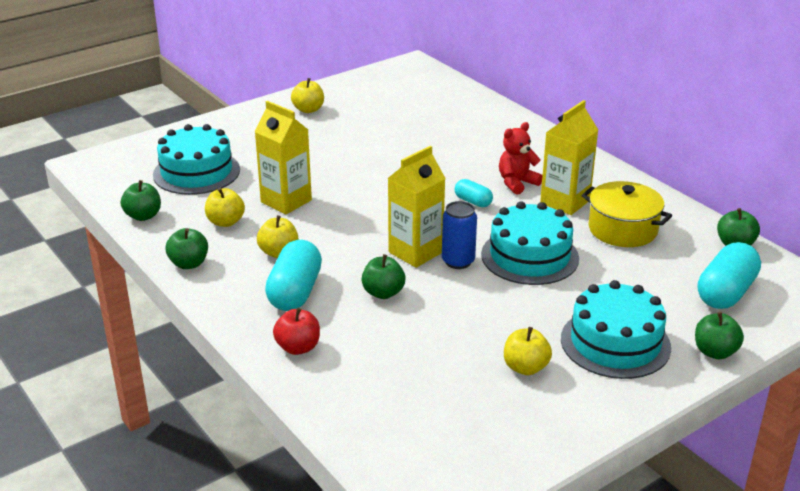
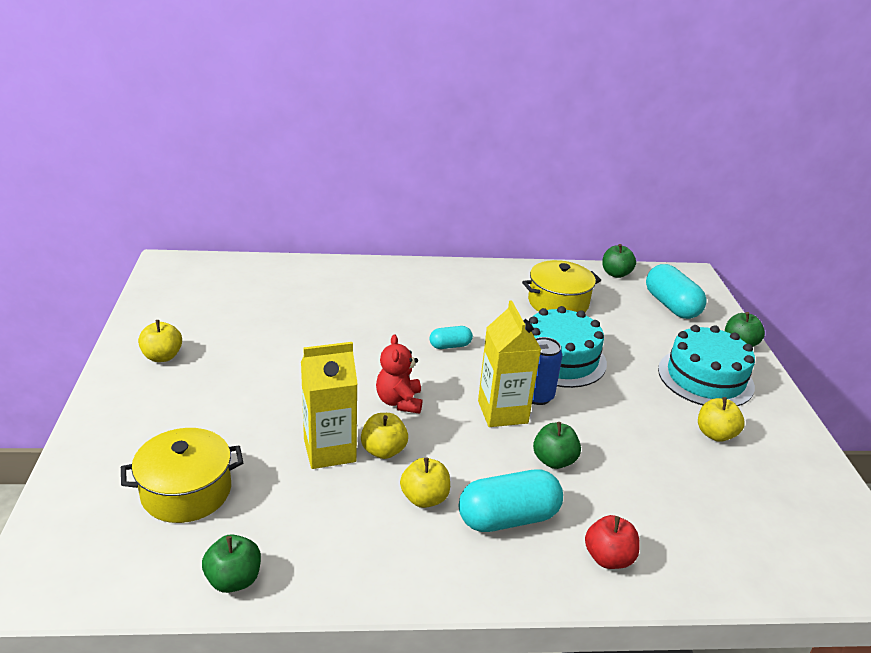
camera: 60 degrees left, 0 degrees up
turquoise cake [153,124,240,195] -> yellow pot [121,428,243,523]
green apple [166,228,208,269] -> none
yellow apple [205,188,245,227] -> yellow apple moved to [361,413,408,459]
turquoise capsule [265,240,322,311] -> turquoise capsule turned 60 degrees counterclockwise [459,469,563,532]
red teddy bear [499,122,543,195] -> red teddy bear moved to [376,334,422,414]
yellow carton [540,100,598,215] -> none

